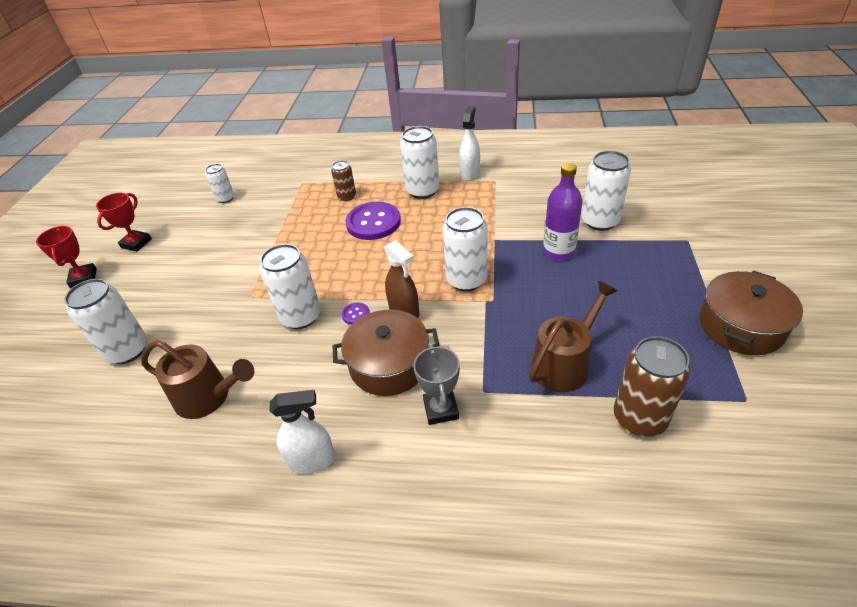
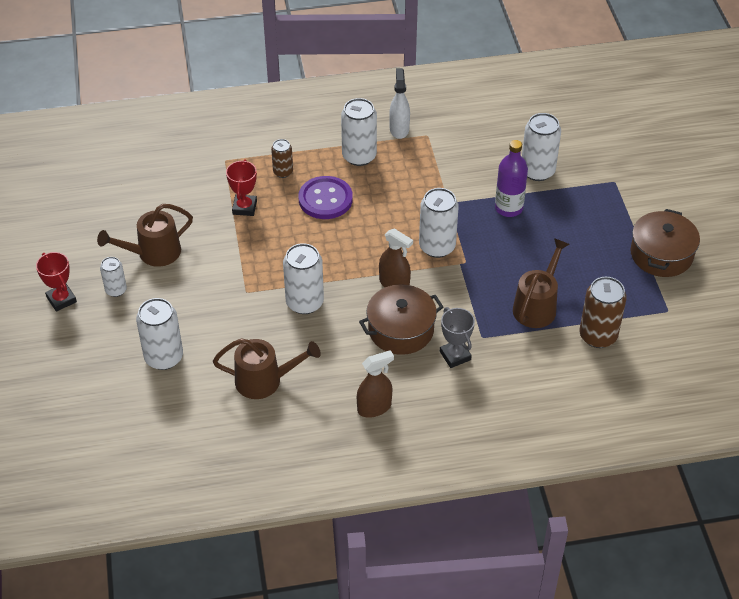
camera: 20 degrees left, 5 degrees up
red trophy [96,193,152,252] -> red trophy moved to [226,159,257,216]
white can [205,164,234,203] -> white can moved to [100,257,127,297]
white spray bottle [269,390,335,474] -> brown spray bottle [357,350,394,418]
purple button [342,302,370,325] -> none
none -> brown watering can [97,204,193,267]

